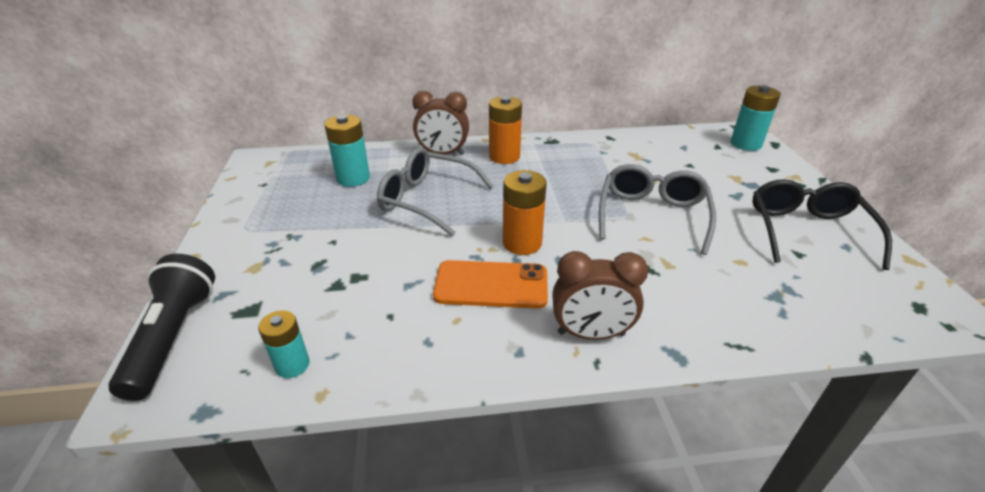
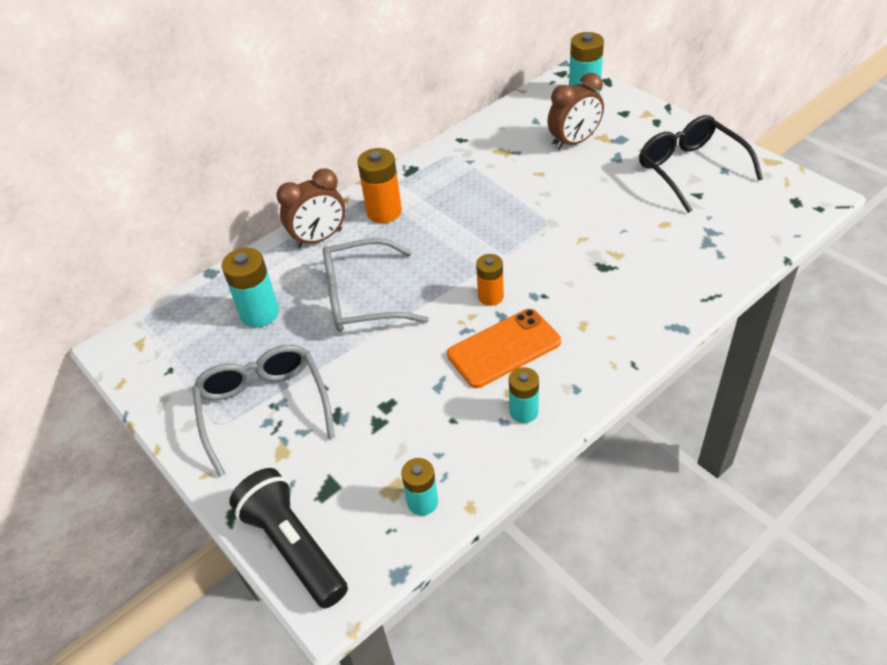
camera: 30 degrees left, 10 degrees up
orange battery [503,170,547,255] -> orange battery [476,254,504,306], size x0.65
brown clock [552,251,648,340] -> brown clock moved to [547,73,604,150]
grey glasses [599,164,716,255] -> grey glasses moved to [192,345,335,477]
none -> turquoise battery [509,367,539,423]

